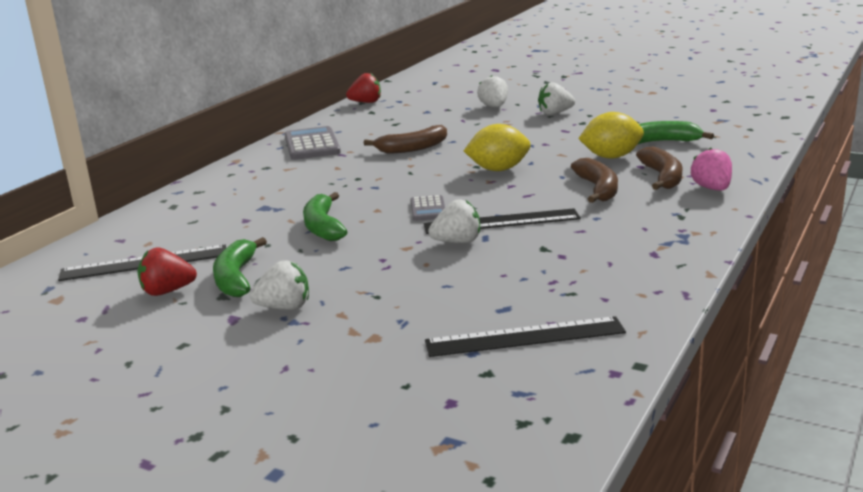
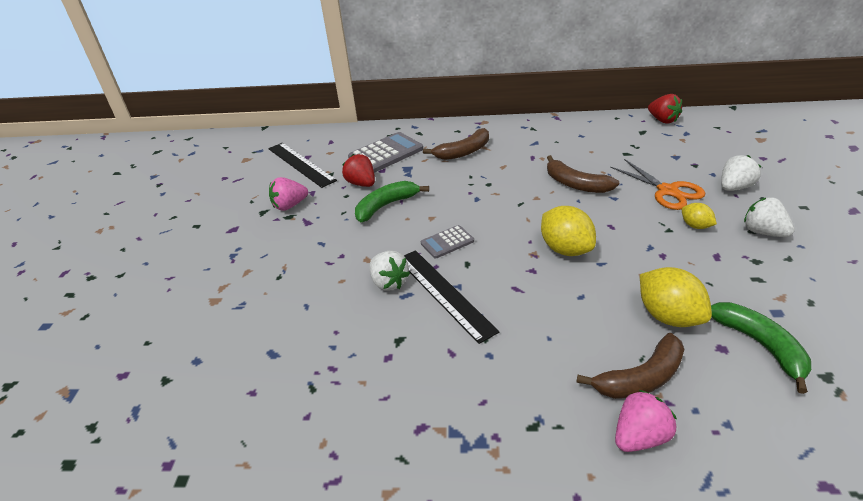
camera: 65 degrees right, 15 degrees up
red strawberry [138,247,197,296] -> red strawberry moved to [342,154,375,187]
green banana [213,237,267,297] -> pink strawberry [269,177,308,211]
white strawberry [250,260,309,310] -> none
grey calculator [284,126,341,160] -> grey calculator moved to [348,132,423,173]
black ruler [425,316,626,357] -> none
brown banana [571,158,618,203] -> brown banana moved to [423,128,489,160]
none -> orange scissors [610,159,705,210]
none -> yellow lemon [682,203,717,229]

